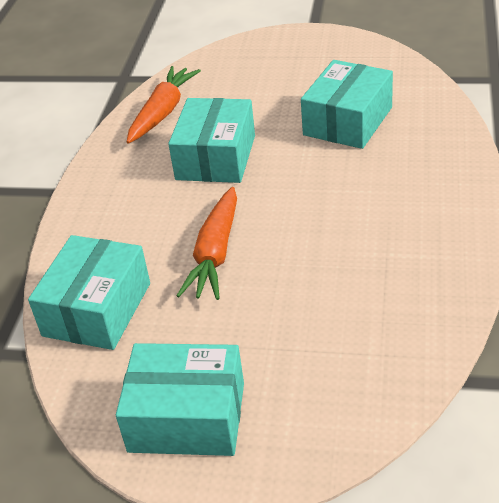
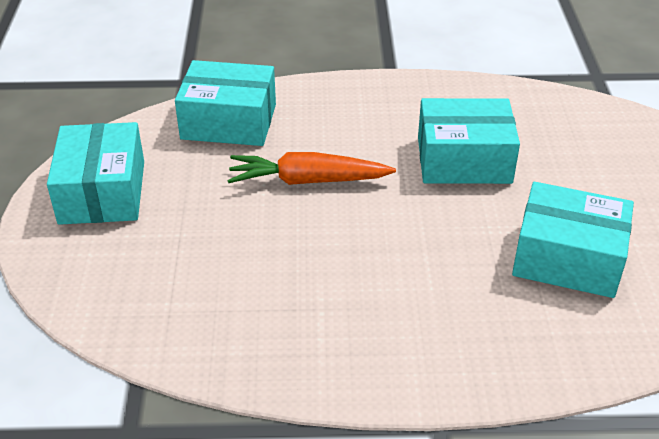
camera: 75 degrees right, 0 degrees up
orange carrot [127,66,201,144] -> none

